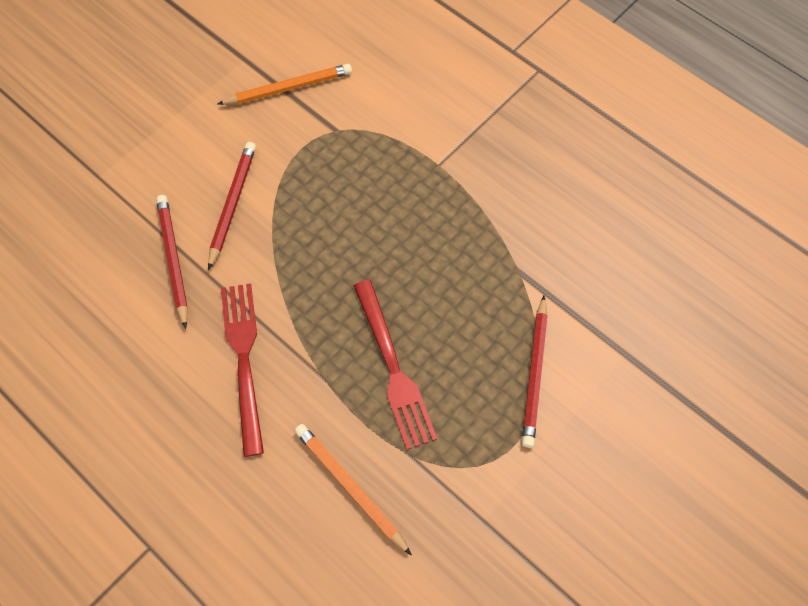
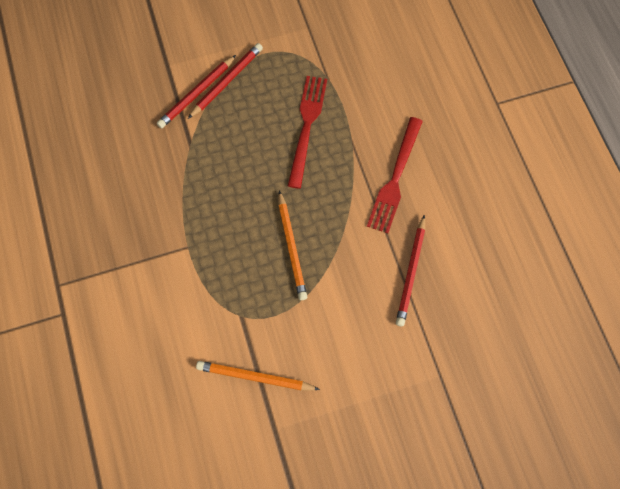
camera: 150 degrees left, 5 degrees up
red pencil [208,142,256,270] -> red pencil moved to [157,55,236,128]
orange pencil [295,424,412,556] -> orange pencil moved to [278,190,307,300]

